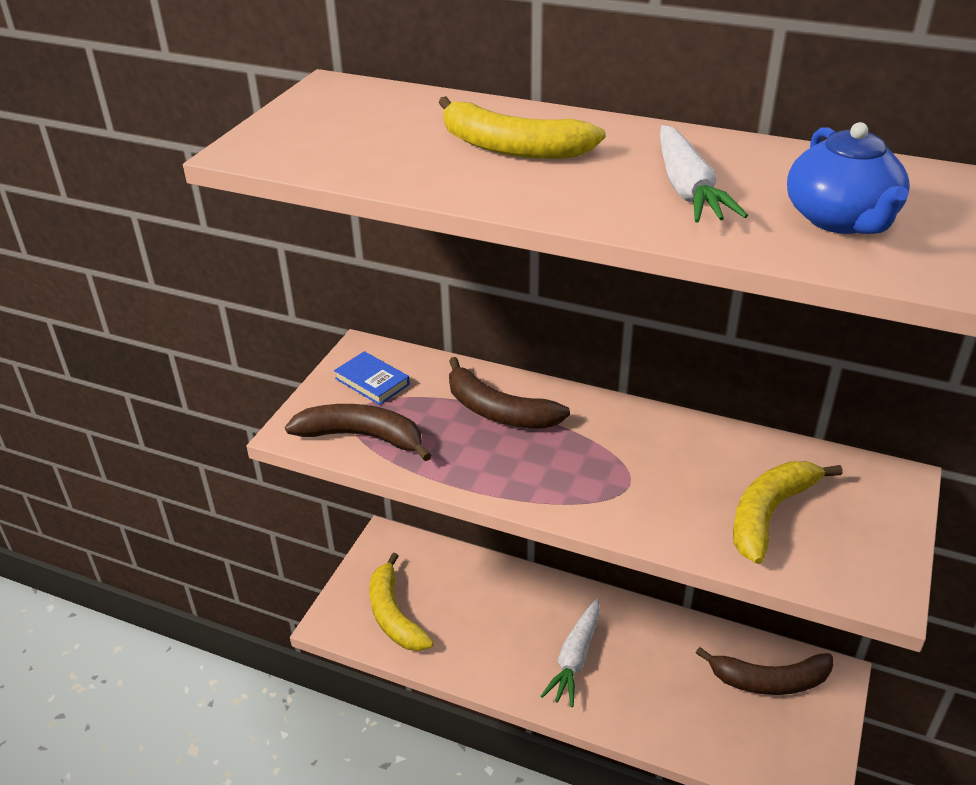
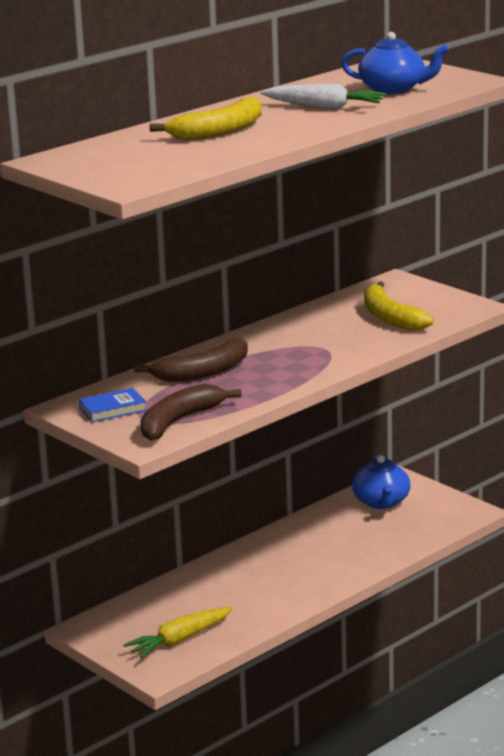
camera: 65 degrees left, 15 degrees down
yellow banana [370,553,434,651] -> yellow carrot [123,607,233,658]
white carrot [540,599,600,707] -> none
brown banana [696,647,833,695] -> blue teapot [352,455,410,509]

